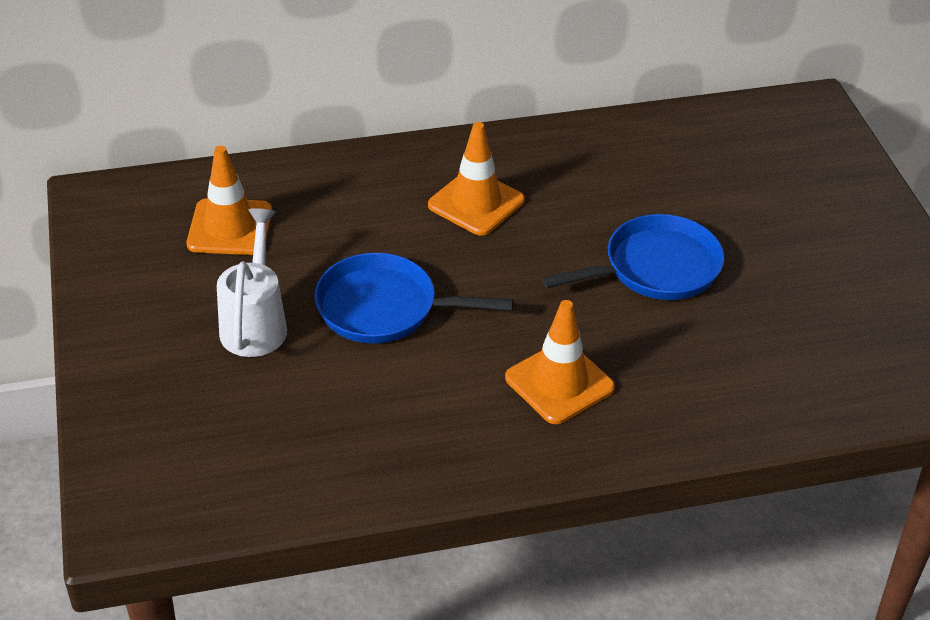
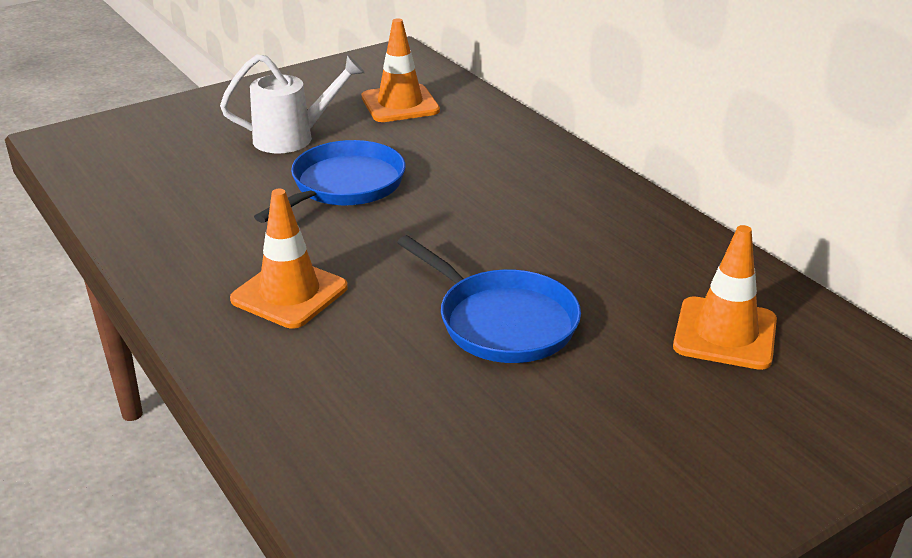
camera: 70 degrees right, 10 degrees down
blue pan [314,253,514,343] -> blue pan turned 45 degrees clockwise [254,140,406,223]
orange traffic cone [428,122,525,236] -> orange traffic cone moved to [673,225,777,370]

